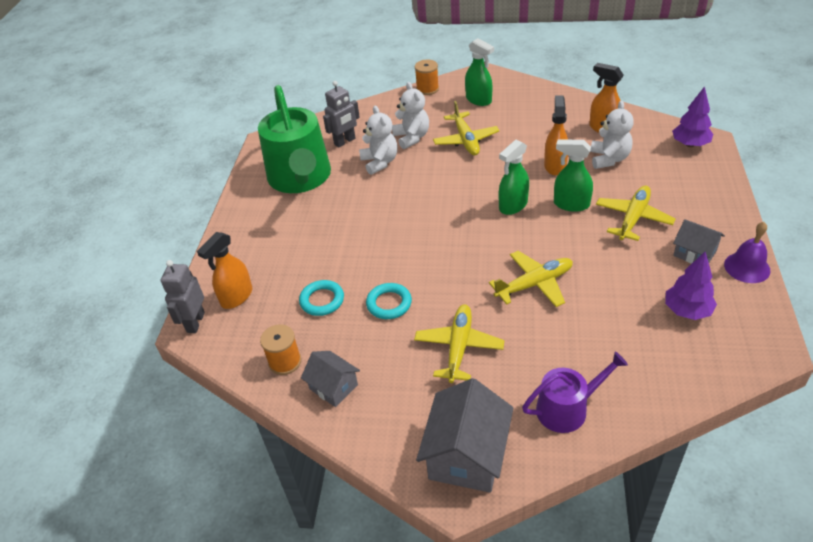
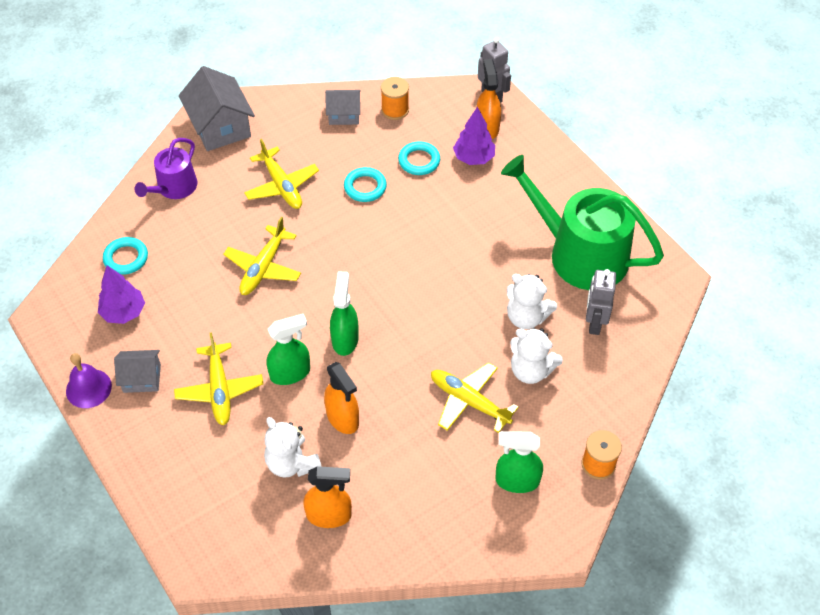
camera: 135 degrees right, 10 degrees up
purple tree [672,86,713,147] -> purple tree moved to [453,107,495,165]
none -> turquoise ring [103,237,148,275]

